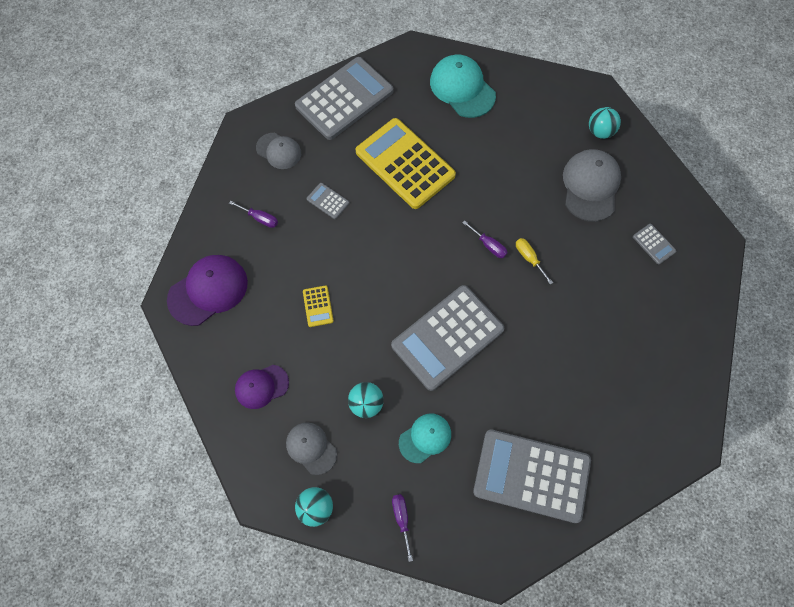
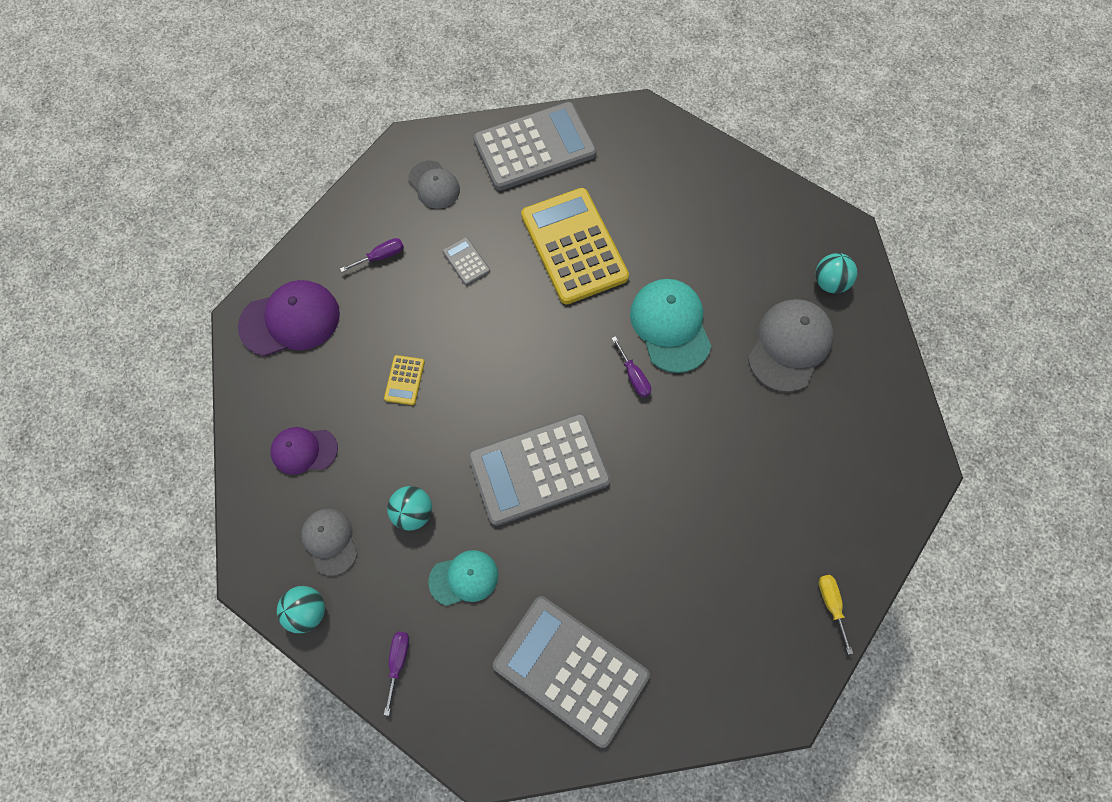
camera: 20 degrees right, 0 degrees up
purple screwdriver [229,201,278,228] -> purple screwdriver turned 75 degrees counterclockwise [340,238,404,272]
turquoise cap [430,55,496,118] -> turquoise cap moved to [630,279,711,373]
yellow screwdriver [516,238,553,285] -> yellow screwdriver moved to [819,575,853,655]
grey calculator [633,224,676,265] -> none

